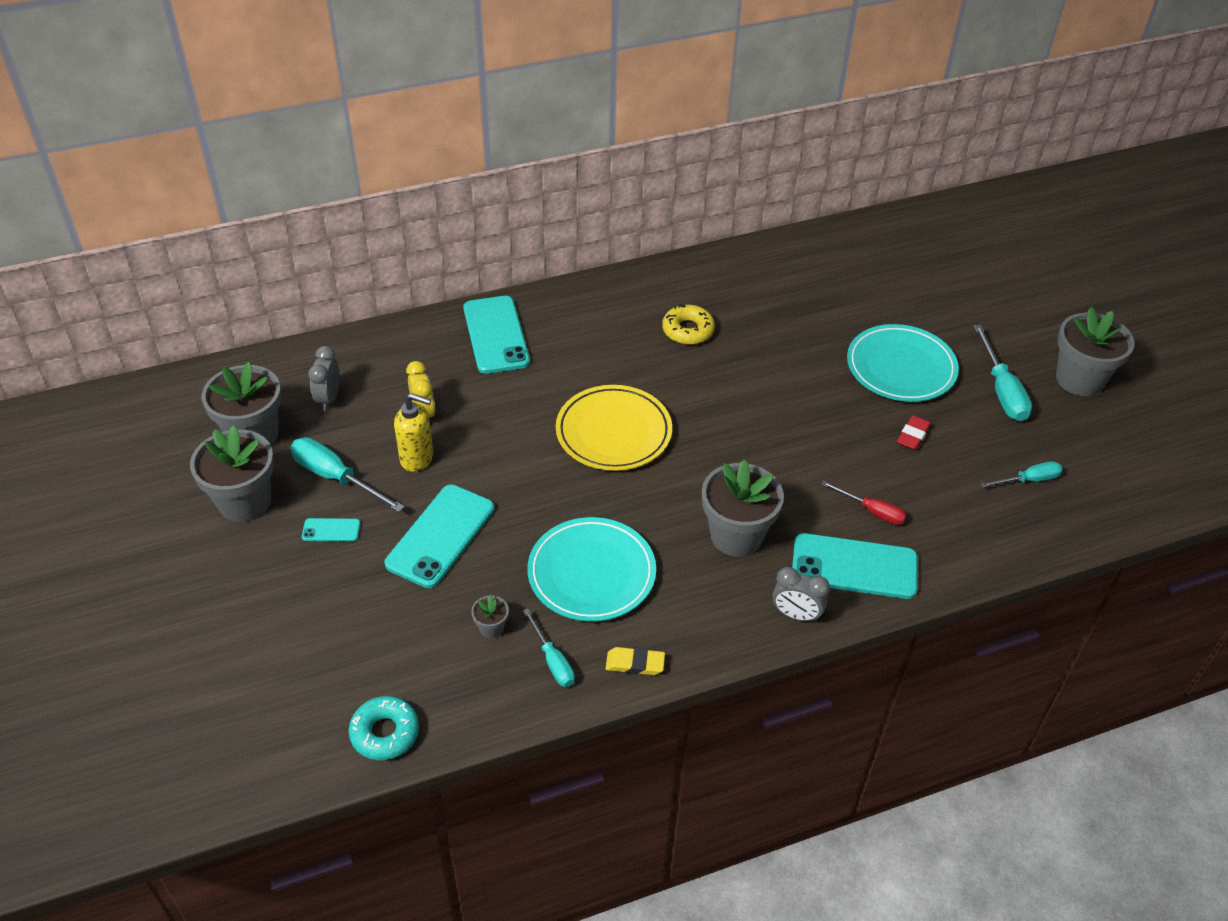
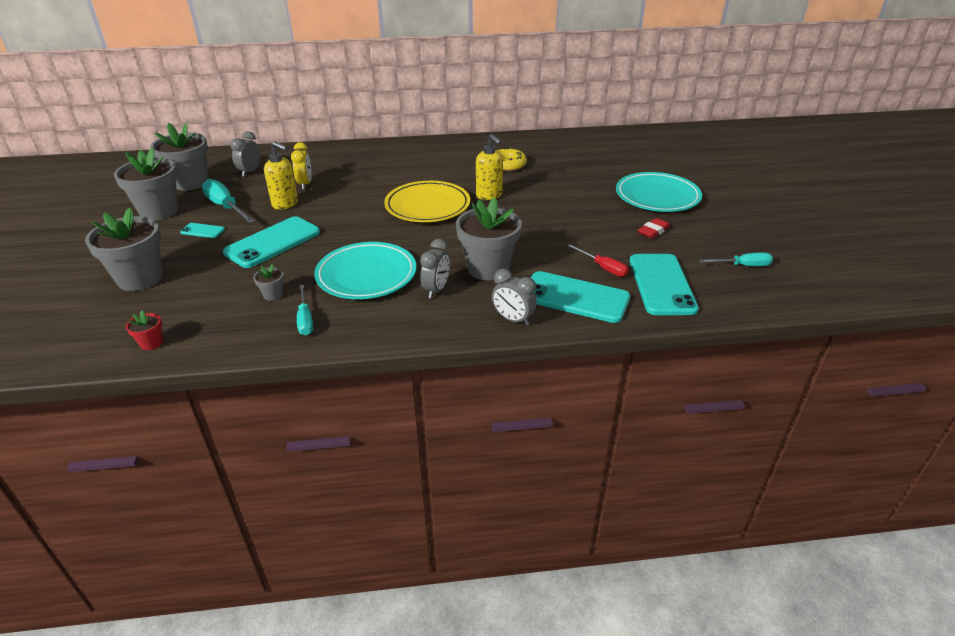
camera: 15 degrees right, 10 degrees down
turquoise donut [349,696,419,760] -> red flower pot [126,310,163,350]
turquoise phone [463,296,530,374] -> turquoise phone moved to [630,254,699,315]
yellow eraser [605,647,665,675] -> none
turquoise screwdriver [974,325,1032,421] -> none
grey flower pot [1056,307,1134,396] -> grey flower pot moved to [85,208,163,291]
none -> grey clock [420,239,450,299]
none -> yellow soap dispenser [476,134,503,200]

